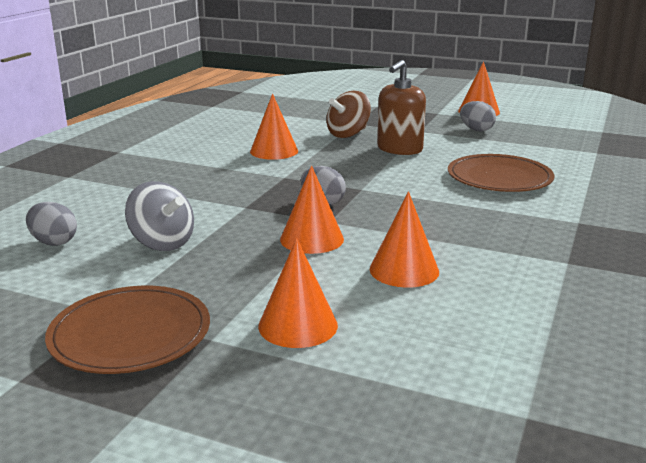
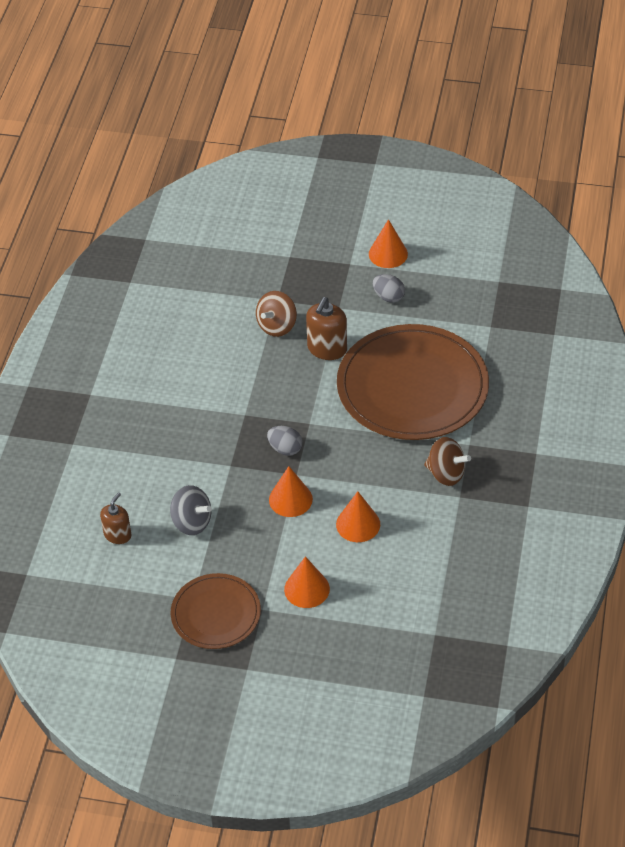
camera: 10 degrees left, 25 degrees up
grey egg [26,202,77,246] -> brown soap dispenser [100,492,132,544]
orange cone [250,94,298,160] -> none
brown plate [448,154,554,192] -> brown plate [337,324,489,440], size x1.85
none -> brown spinning top [424,437,471,486]

